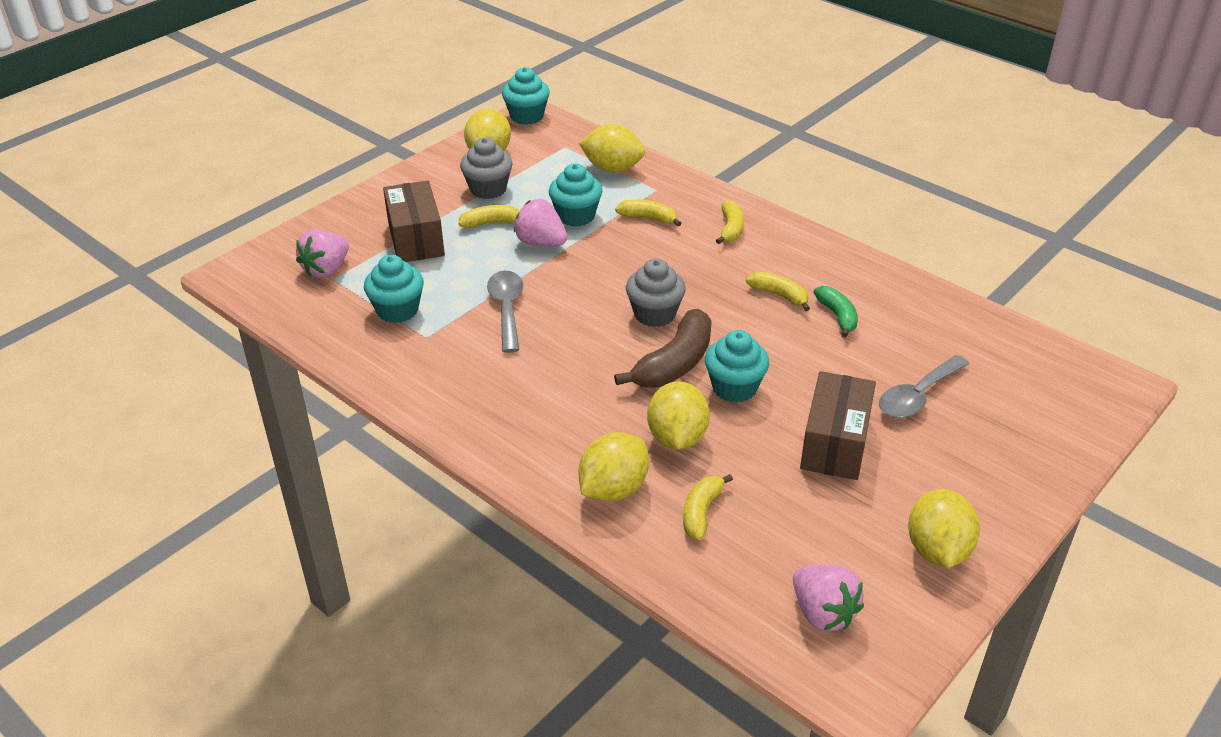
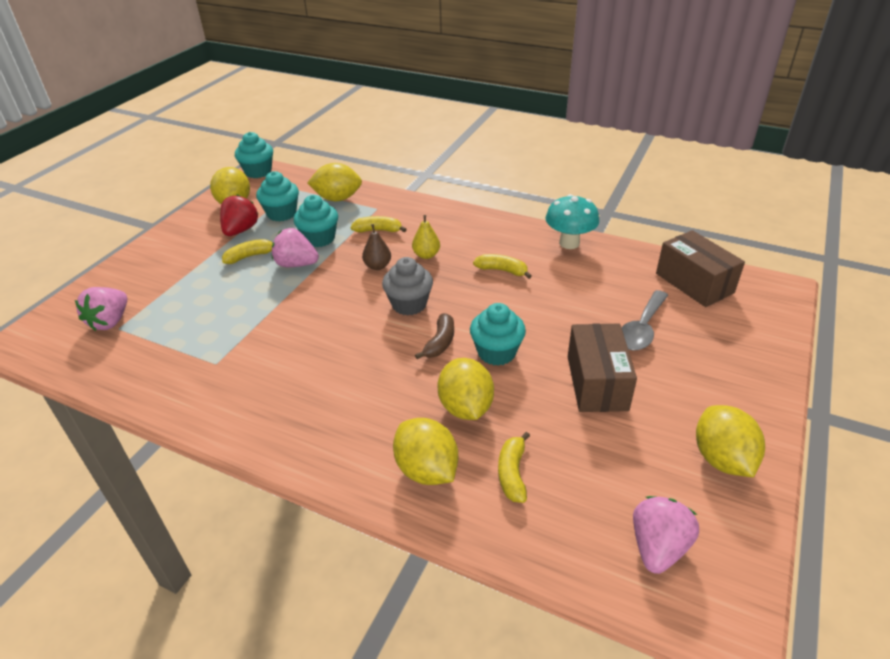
camera: 15 degrees left, 0 degrees up
turquoise cupcake [364,255,424,323] -> turquoise cupcake moved to [256,171,299,222]
brown box [383,180,445,262] -> brown box moved to [656,230,745,307]
grey cupcake [460,138,513,199] -> red strawberry [220,194,259,236]
grey spoon [487,271,523,353] -> none
yellow lemon [578,432,649,502] -> yellow lemon turned 60 degrees counterclockwise [393,418,458,485]
brown banana [614,309,712,387] -> brown banana [415,313,454,359], size x0.59
yellow banana [716,200,744,244] -> none
pink strawberry [793,565,864,631] -> pink strawberry turned 105 degrees counterclockwise [633,496,699,574]
green banana [814,286,858,337] -> none
none -> brown pear [362,224,391,270]
none -> yellow pear [412,215,440,259]
none -> turquoise mushroom [545,194,599,249]

